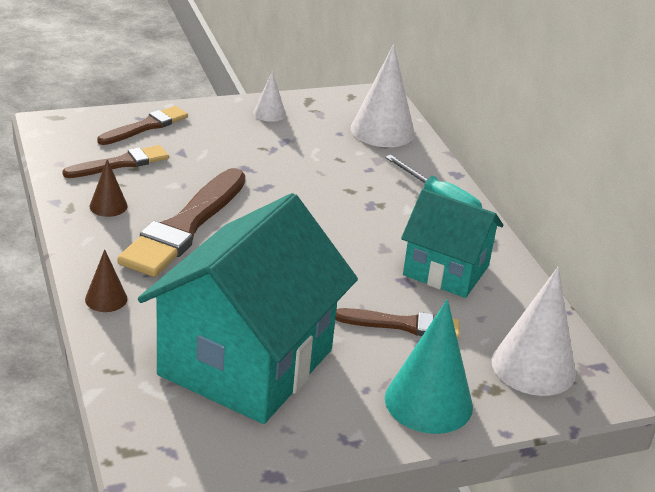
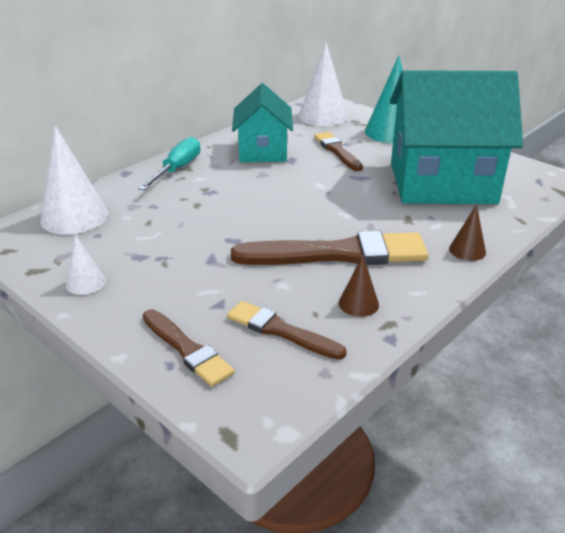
camera: 115 degrees left, 0 degrees up
brown brush [97,106,188,145] -> brown brush turned 150 degrees counterclockwise [143,309,235,387]

